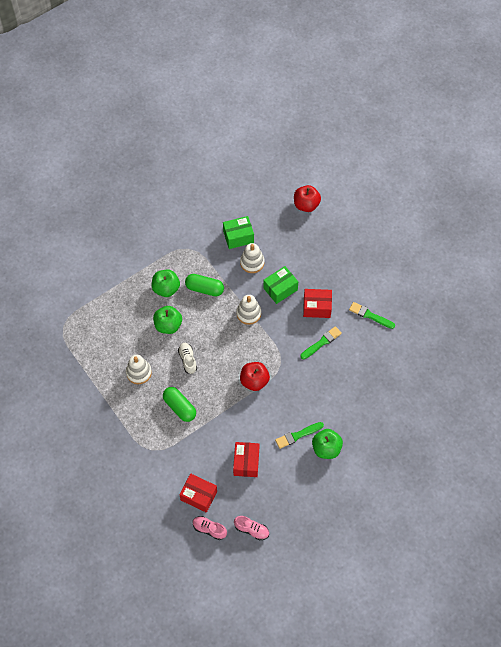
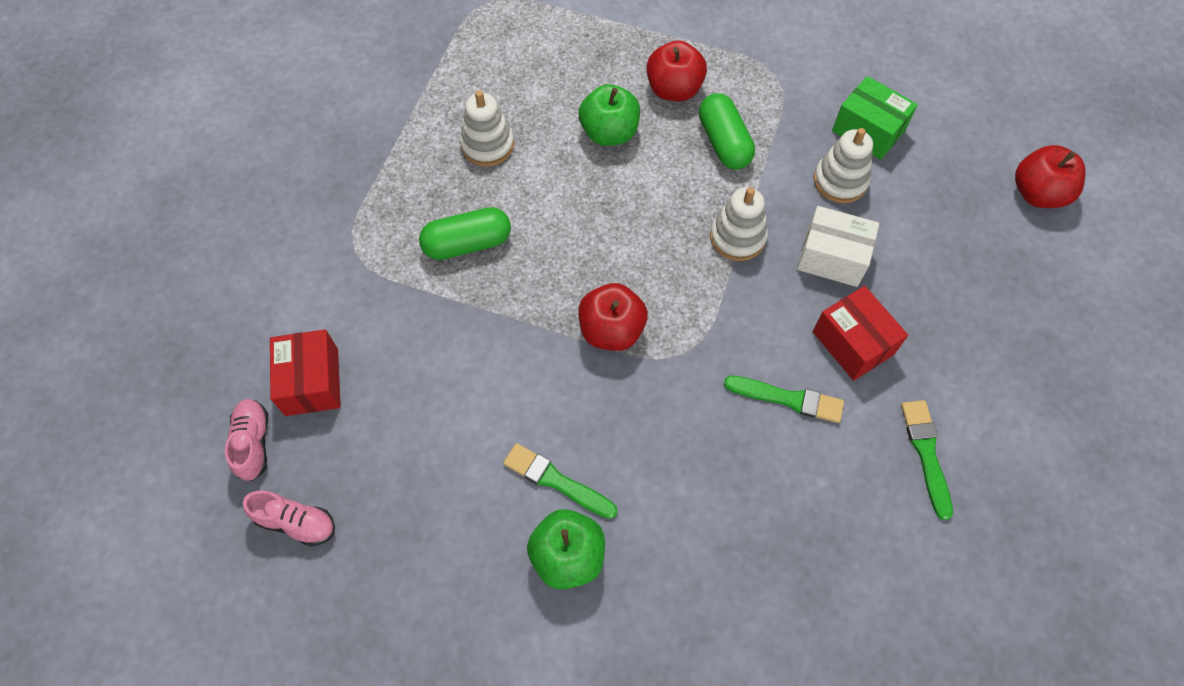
camera: 55 degrees right, 0 degrees up
green apple [152,269,180,297] -> red apple [647,40,707,101]
green capsule [163,387,196,422] -> green capsule turned 60 degrees clockwise [419,207,511,260]
white shoe [178,343,197,374] -> none
red box [233,442,259,477] -> none
pink shoe [234,516,269,540] -> pink shoe turned 60 degrees counterclockwise [243,491,335,547]
green box [263,266,298,304] -> white box [797,206,879,287]

